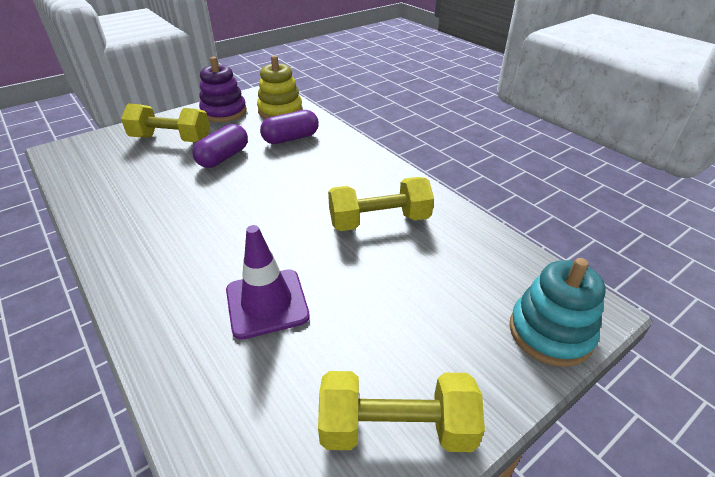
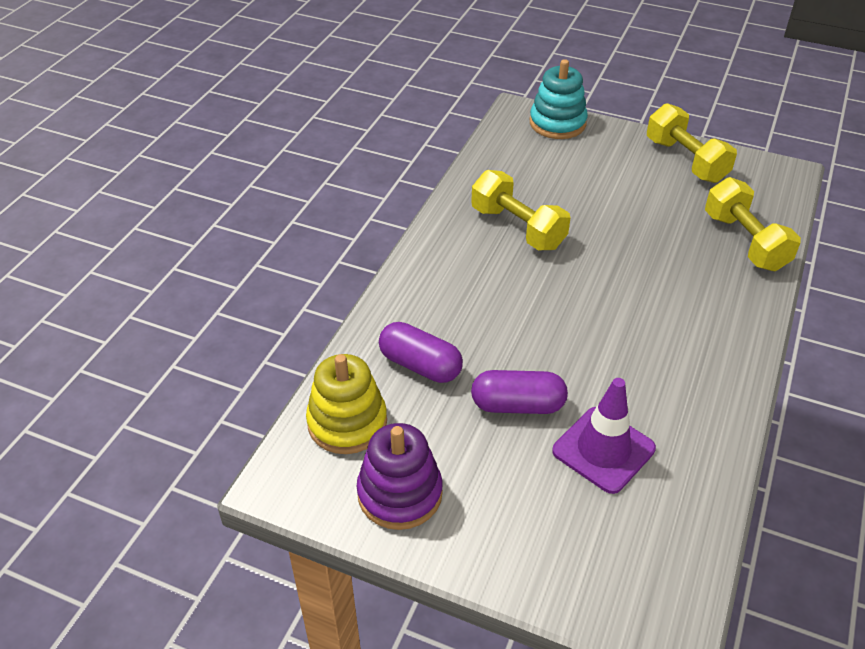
camera: 120 degrees left, 5 degrees up
yellow dumbbell [121,103,210,142] -> yellow dumbbell moved to [705,177,801,271]
purple traffic cone [226,225,310,340] -> purple traffic cone moved to [552,378,656,494]

